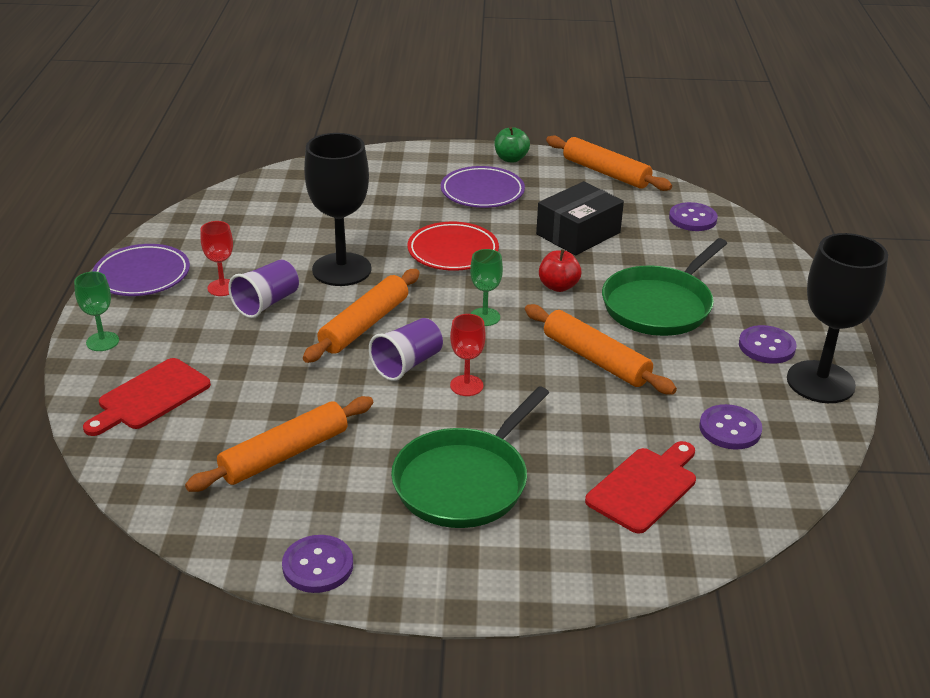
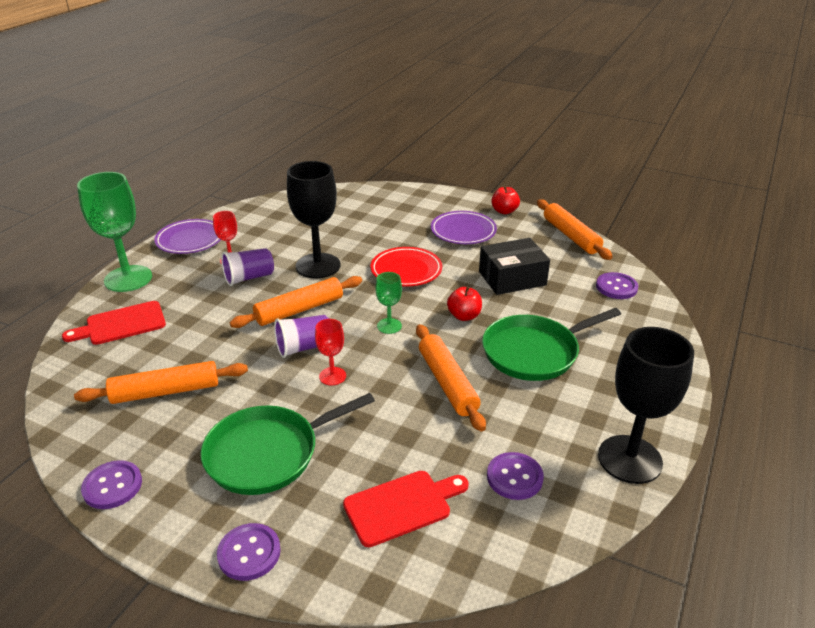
camera: 25 degrees right, 0 degrees up
green goblet [74,272,119,351] -> green goblet [77,172,152,292], size x2.03
green apple [494,127,530,163] -> red apple [491,186,520,214]
purple button [739,325,796,364] -> purple button moved to [217,523,281,581]

